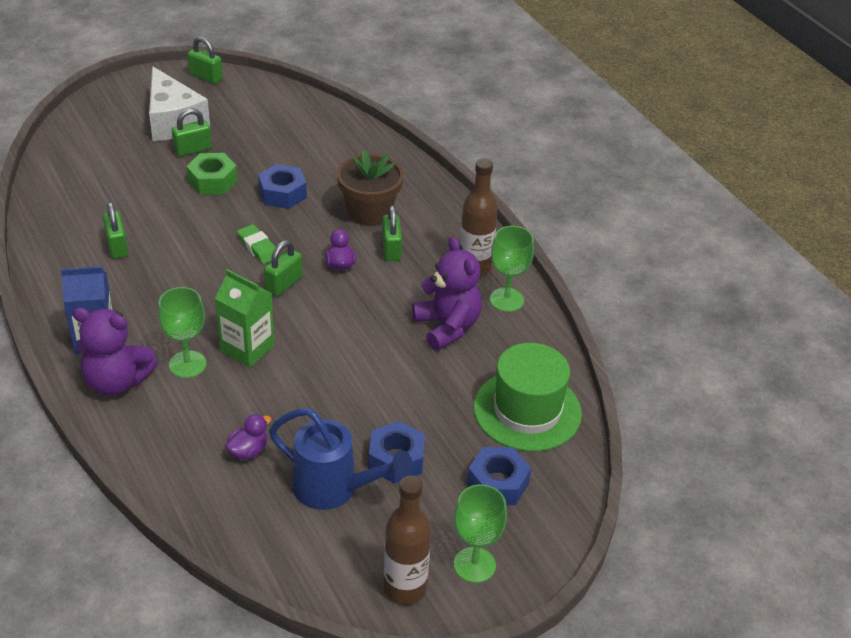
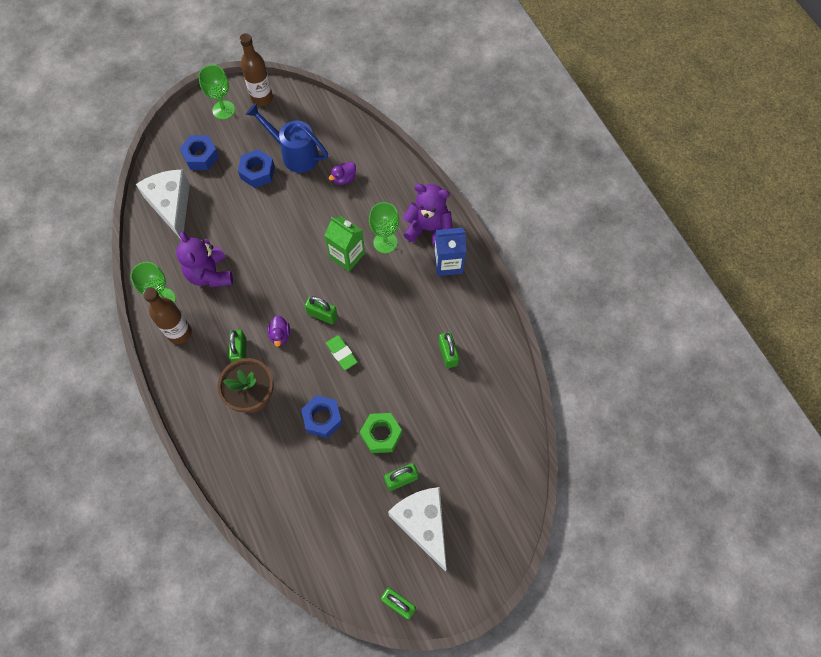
camera: 175 degrees left, 25 degrees up
green padlock [264,240,303,296] -> green padlock turned 75 degrees clockwise [305,296,338,324]
green hat [473,343,582,452] -> white cheese [136,170,190,239]

